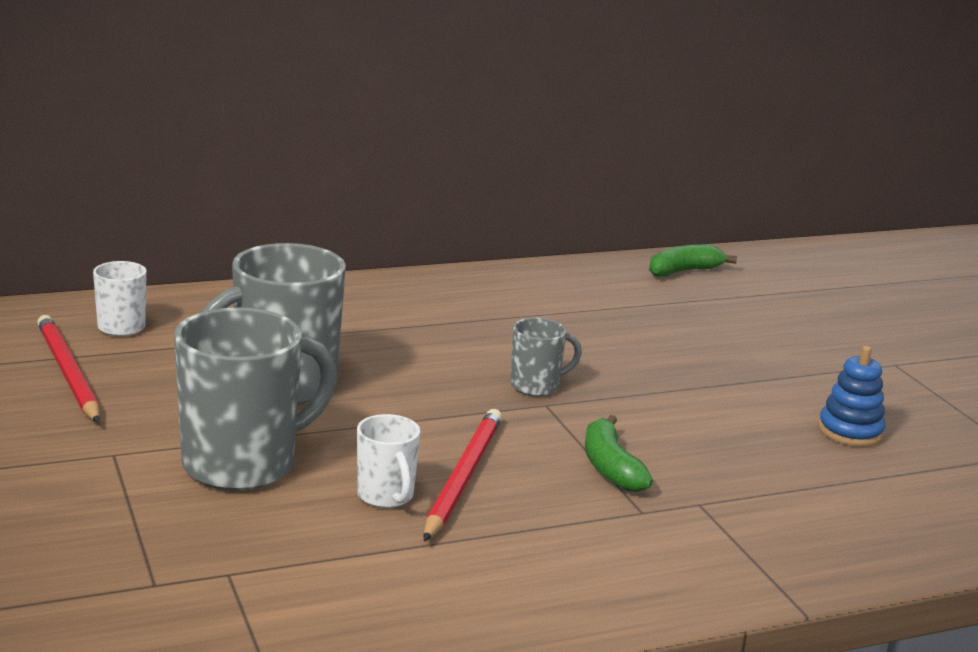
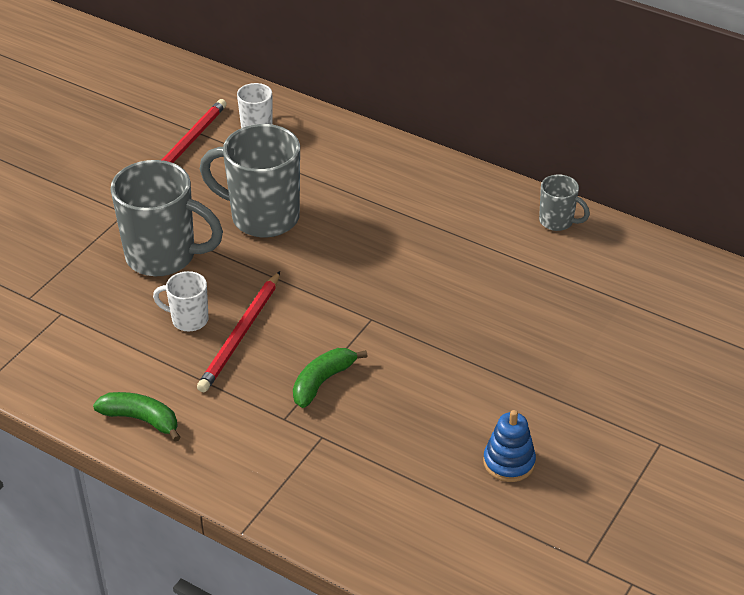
camera: 55 degrees right, 20 degrees up
white mug [357,414,420,508] -> white mug turned 75 degrees clockwise [153,271,209,332]
red pencil [424,409,502,542] -> red pencil turned 135 degrees clockwise [197,271,280,392]
grey mug [511,318,582,396] -> grey mug moved to [539,174,590,231]
green banana [649,244,737,277] -> green banana moved to [93,392,181,442]

